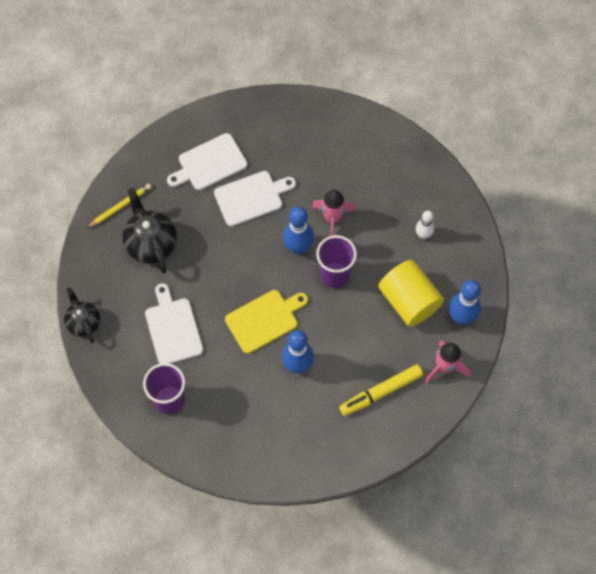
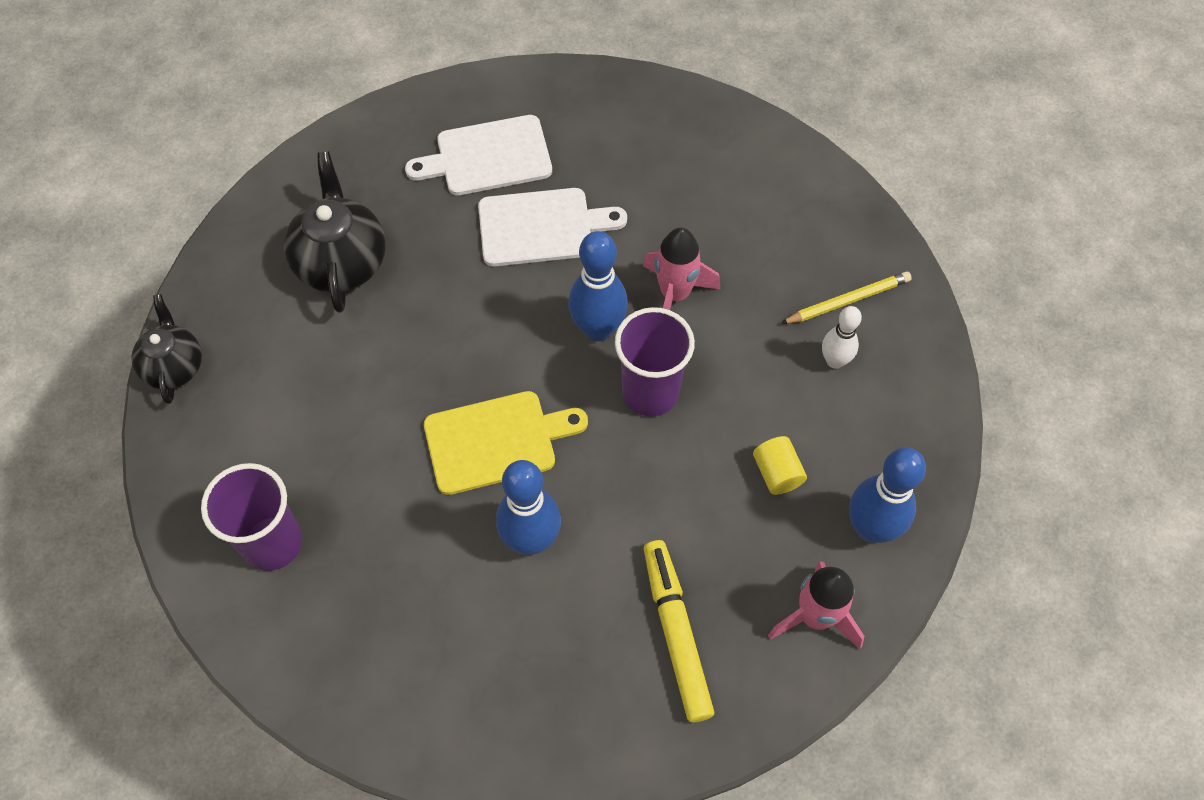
camera: 15 degrees right, 5 degrees down
yellow pencil [87,184,151,228] -> yellow pencil moved to [780,271,912,324]
white cutting board [145,283,203,364] -> none
yellow marker [339,365,423,416] -> yellow marker turned 90 degrees clockwise [644,540,714,722]
yellow cylinder [378,260,444,327] -> yellow cylinder [753,436,807,495], size x0.46

